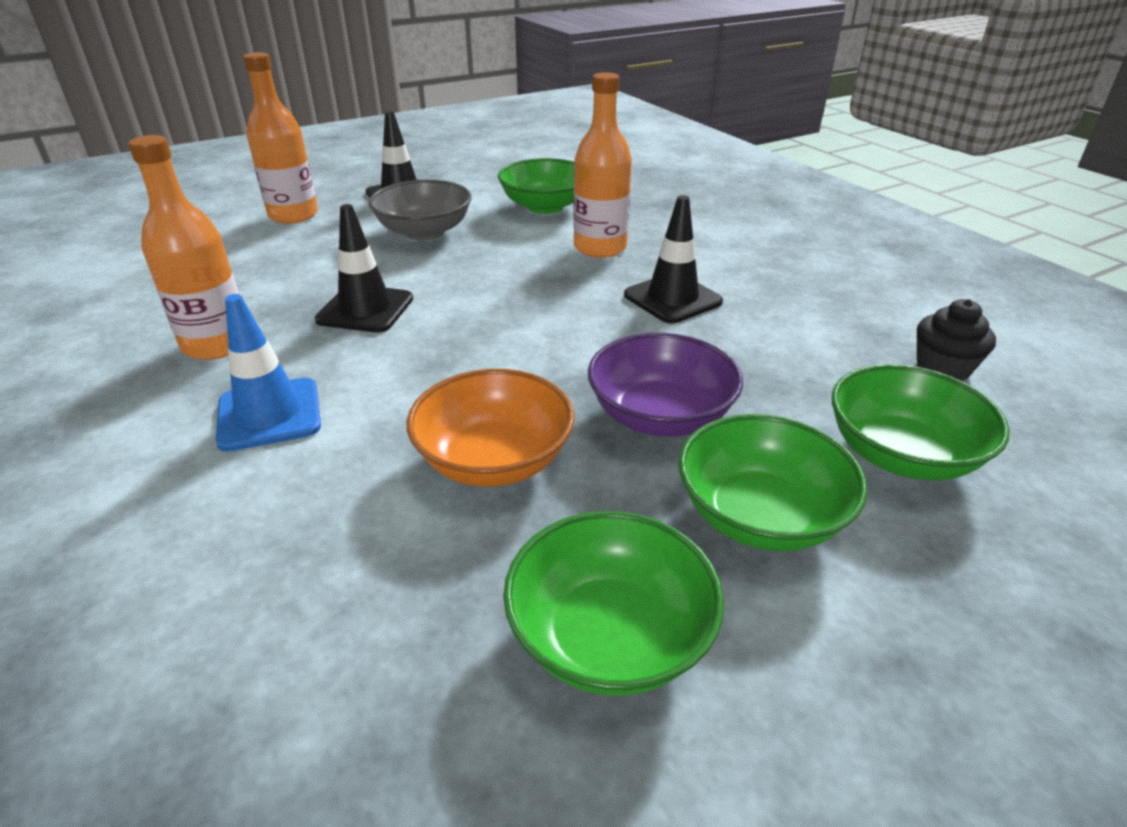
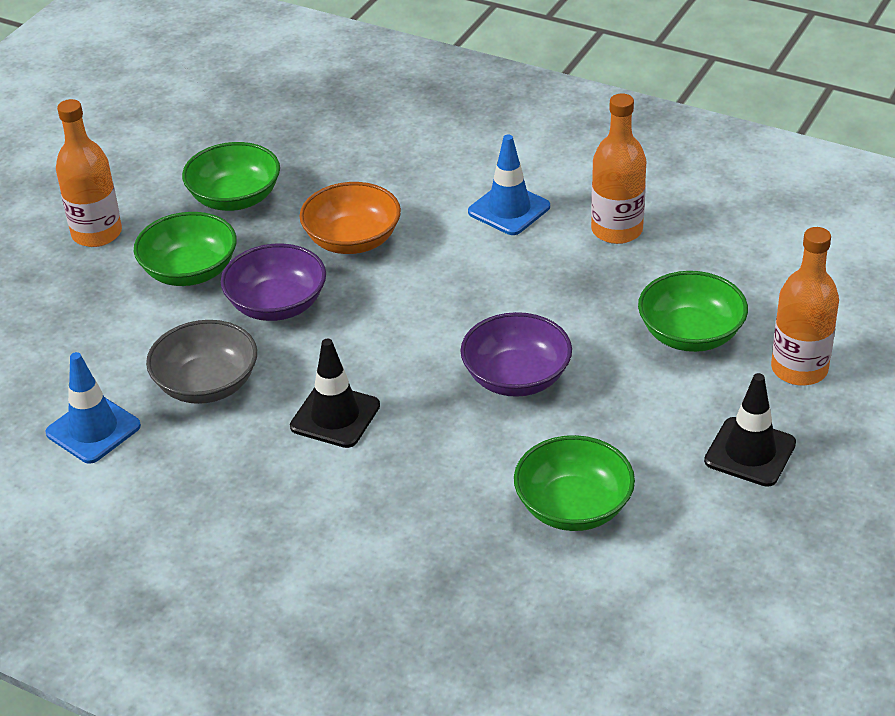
camera: 150 degrees right, 5 degrees up
black traffic cone [315,204,413,333] -> none
grey bowl [369,180,471,240] -> grey bowl moved to [146,320,257,404]
orange bottle [573,72,632,258] -> orange bottle moved to [56,99,122,247]
green bowl [832,364,1010,481] -> green bowl moved to [638,271,748,352]
black cupcake [917,299,996,381] -> blue traffic cone [46,352,141,464]
none -> purple bowl [460,312,572,397]

